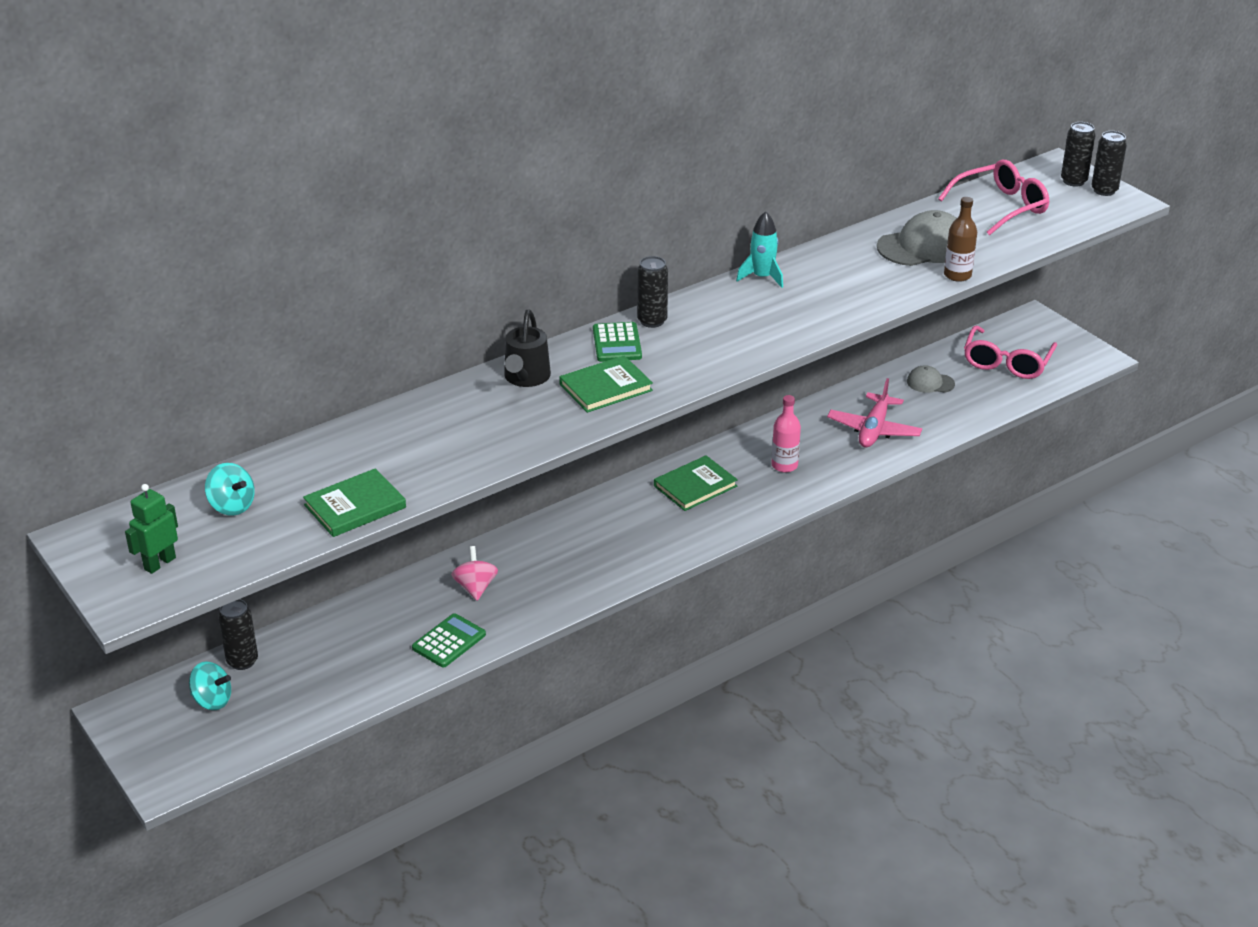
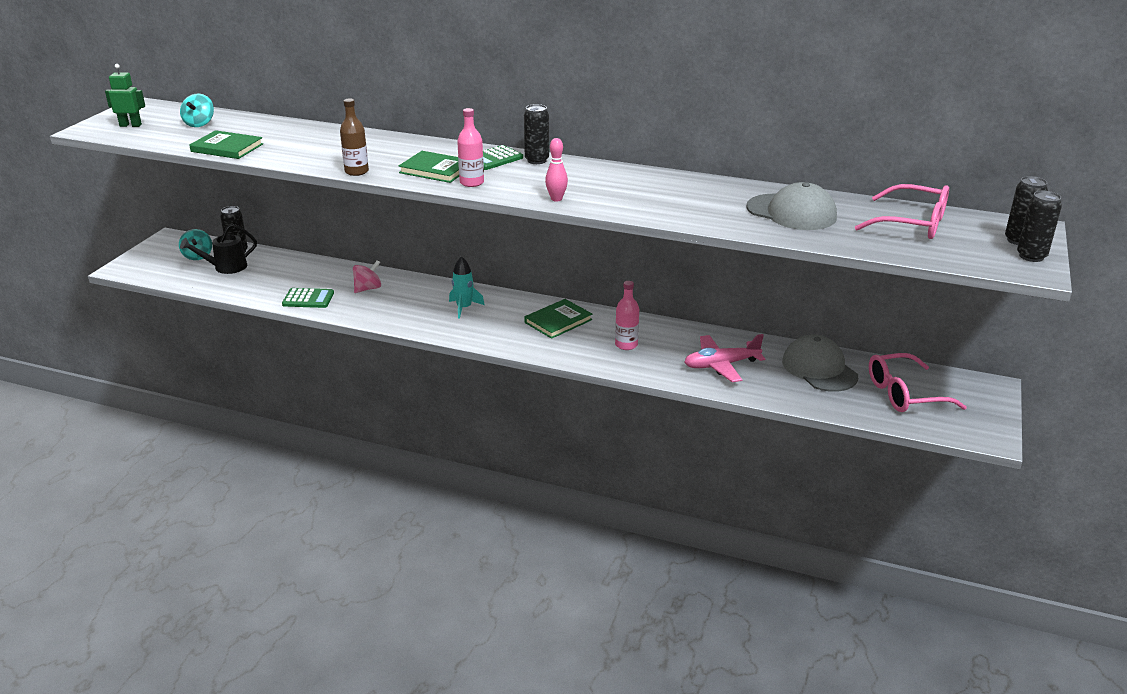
camera: 55 degrees right, 5 degrees down
black watering can [504,310,551,387] -> black watering can moved to [180,224,257,274]
green book [654,455,738,511] -> green book turned 60 degrees counterclockwise [524,299,592,339]
turquoise rocket [736,211,783,288] -> turquoise rocket moved to [449,256,485,319]
grey cap [907,365,955,393] -> grey cap [782,335,858,392], size x1.85
brown bottle [944,197,977,282] -> brown bottle moved to [340,99,369,176]
none -> pink bottle [457,108,484,187]
none -> pink bowling pin [545,138,568,202]

